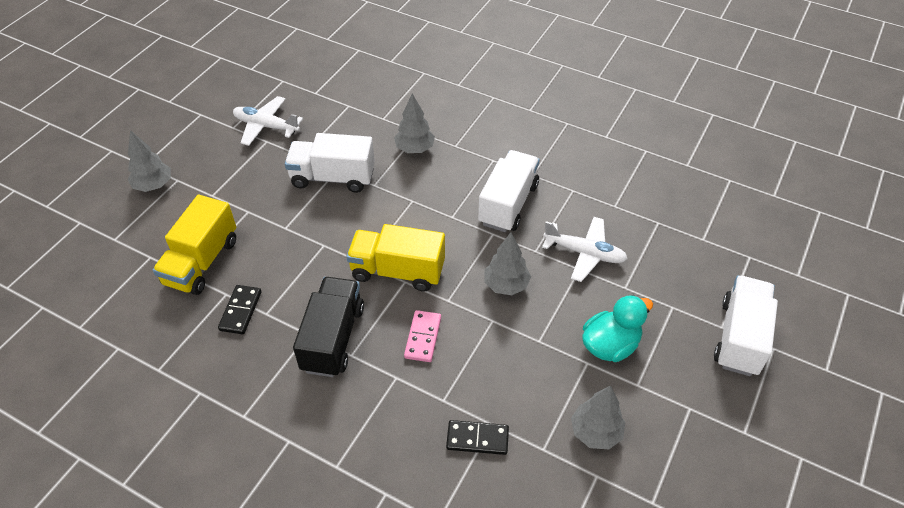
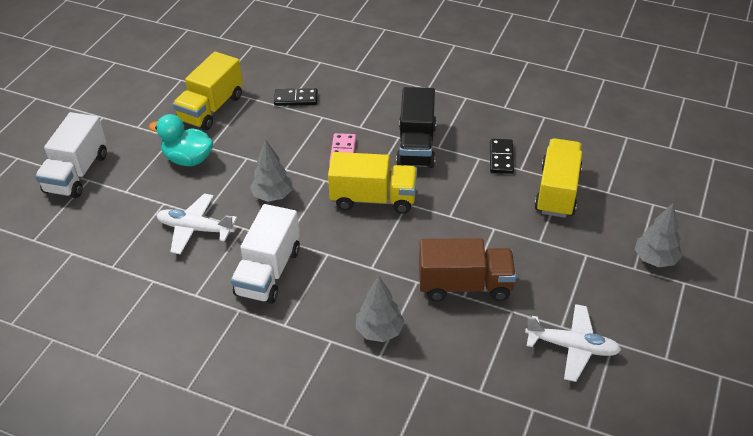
camera: 175 degrees right, 5 degrees down
white truck [285,133,375,193] -> brown truck [419,238,516,302]
grey tree [571,385,625,449] -> yellow truck [173,52,243,130]
turquoise duck [582,295,653,362] -> turquoise duck turned 60 degrees clockwise [149,114,213,166]

